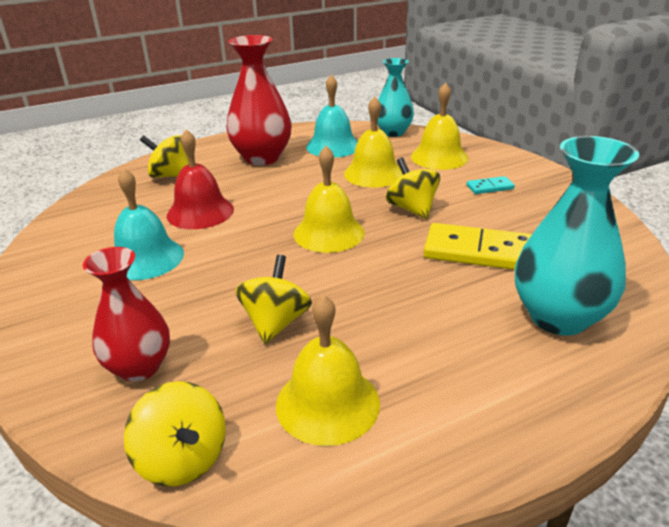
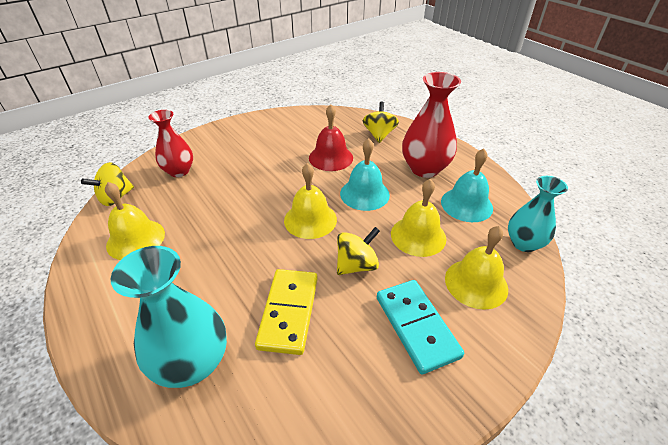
camera: 80 degrees right, 10 degrees up
turquoise bell [114,168,184,280] -> turquoise bell moved to [340,138,390,211]
yellow spinning top [235,255,312,344] -> none
turquoise domino [467,176,515,194] -> turquoise domino [377,280,464,374], size x2.07

